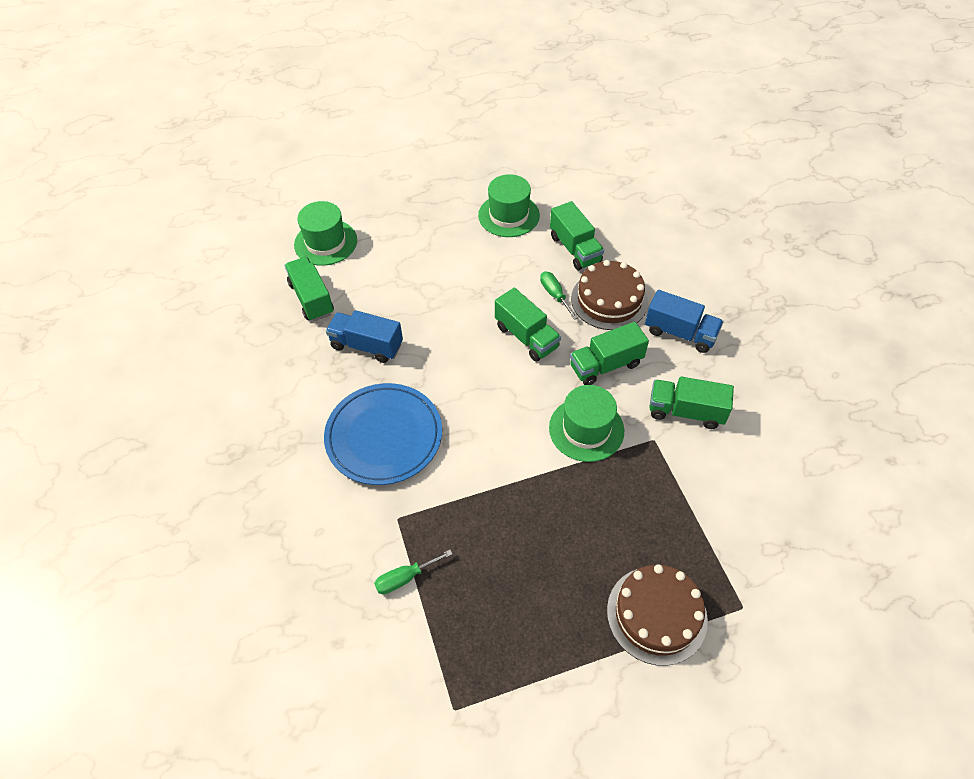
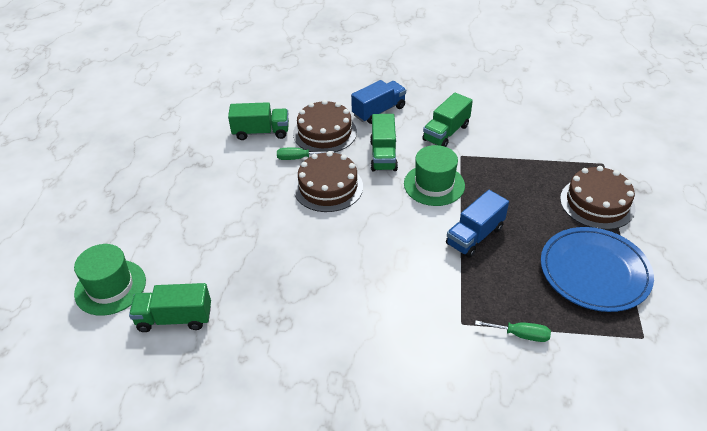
camera: 65 degrees left, 10 degrees down
blue plate [324,383,442,485] -> blue plate moved to [541,227,654,312]
blue truck [326,310,403,363] -> blue truck moved to [446,190,509,258]
green screwdriver [374,550,452,594] -> green screwdriver turned 75 degrees counterclockwise [475,321,551,342]
green hat [478,174,540,237] -> none
green truck [495,288,561,362] -> brown cake [293,151,363,212]

